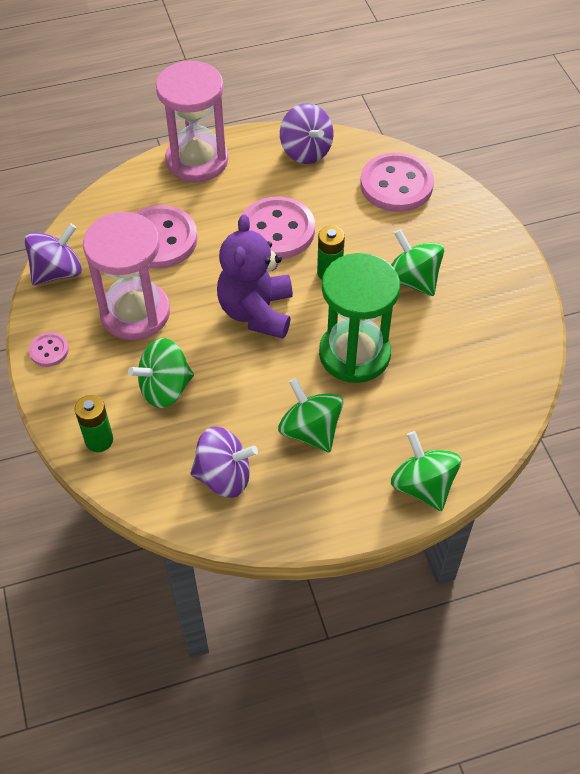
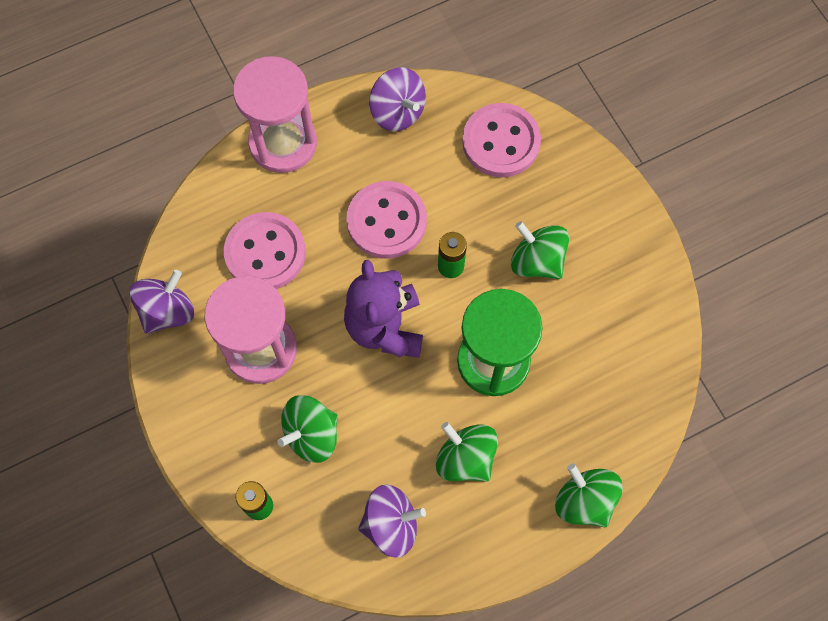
camera: 10 degrees left, 15 degrees up
pink button [29,332,69,367] -> none

